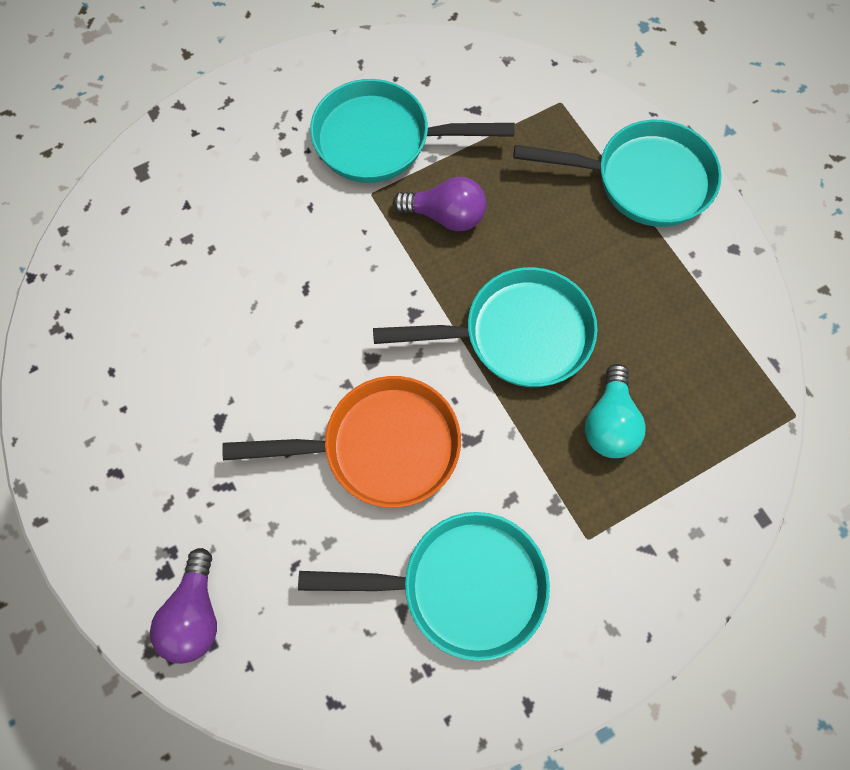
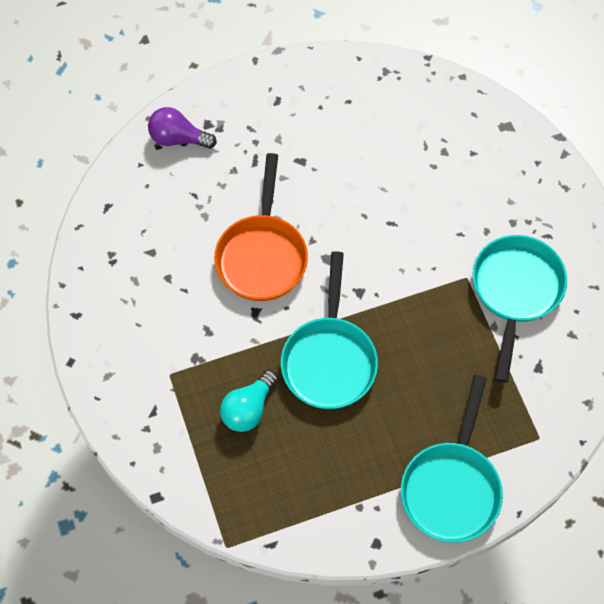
camera: 100 degrees right, 5 degrees down
turquoise pan [298,512,550,661] -> none
purple light bulb [393,177,486,231] -> none
turquoise light bulb [585,364,646,458] -> turquoise light bulb turned 75 degrees counterclockwise [220,370,278,432]

